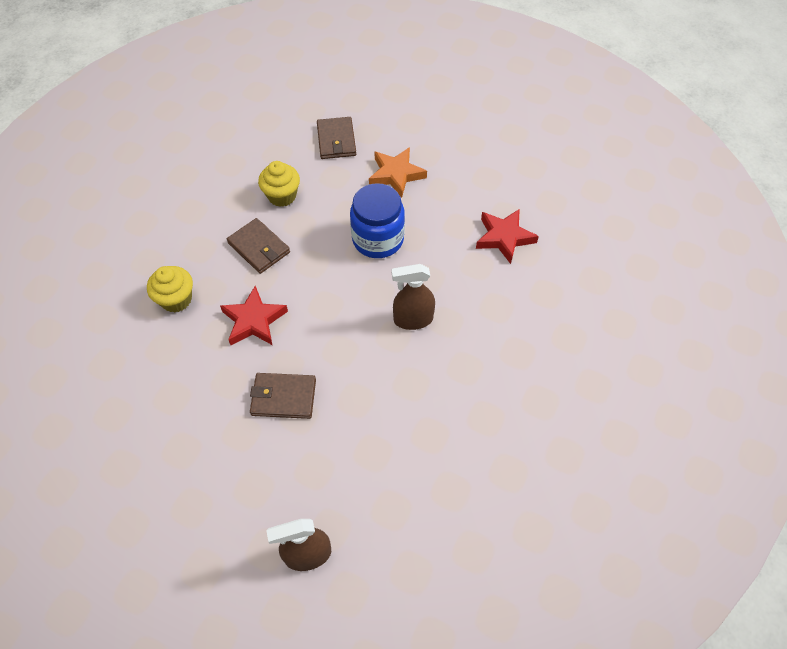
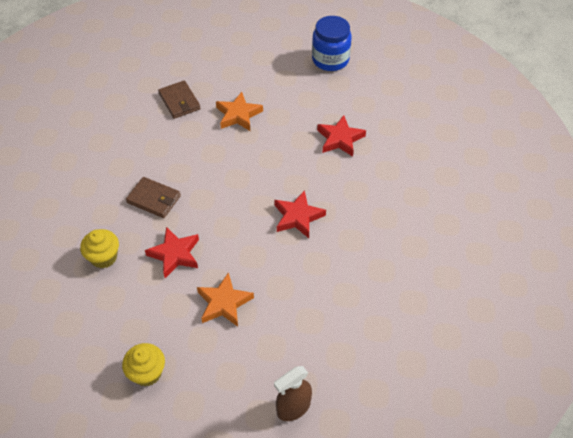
camera: 20 degrees left, 5 degrees down
brown wallet [250,373,316,419] -> orange star [197,272,254,327]
yellow cupcake [258,161,300,207] -> yellow cupcake moved to [122,343,165,386]
blue jar [350,183,405,258] -> blue jar moved to [312,16,352,71]
brown spray bottle [392,264,435,330] -> red star [274,190,326,238]

